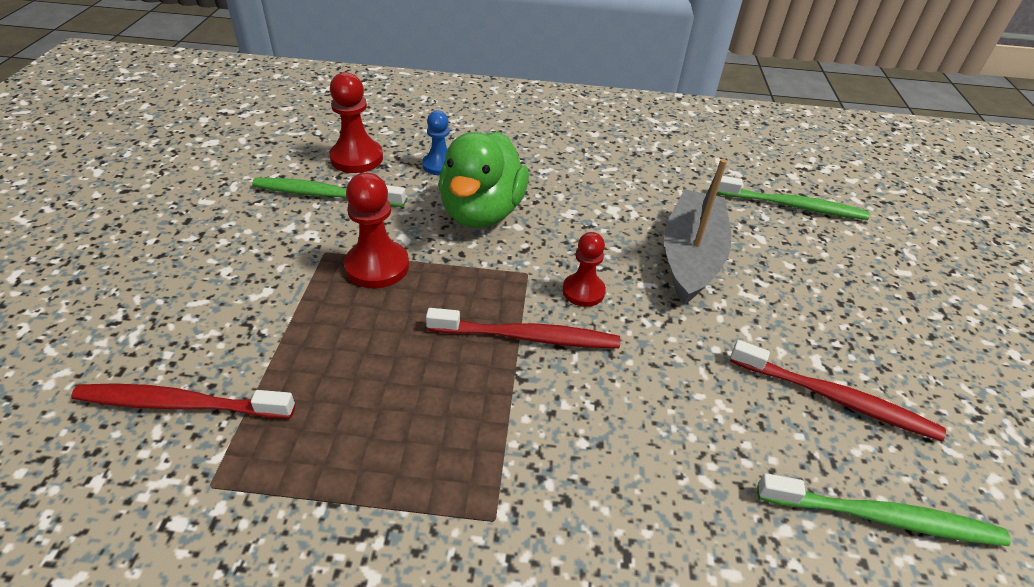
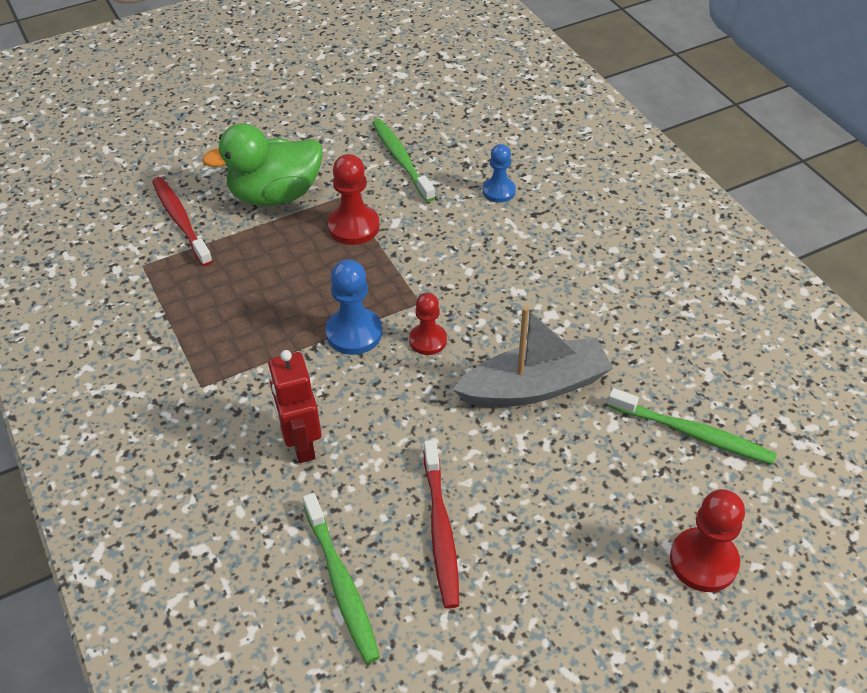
camera: 60 degrees right, 5 degrees up
red pawn [329,72,383,173] -> red pawn moved to [670,489,745,592]
red toothbrush [426,308,620,348] -> blue pawn [326,259,382,355]
green duck [439,132,529,228] -> green duck moved to [202,123,323,206]
green toothbrush [717,176,870,220] -> green toothbrush turned 45 degrees counterclockwise [608,388,777,465]
none -> red robot [268,350,322,463]

